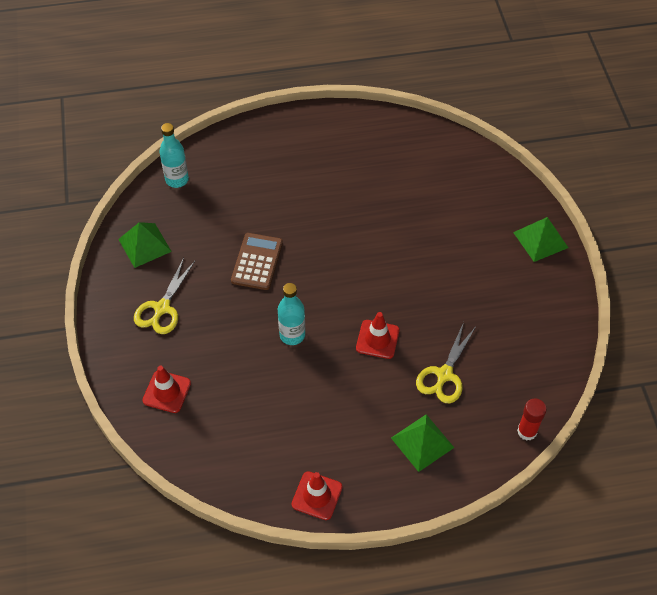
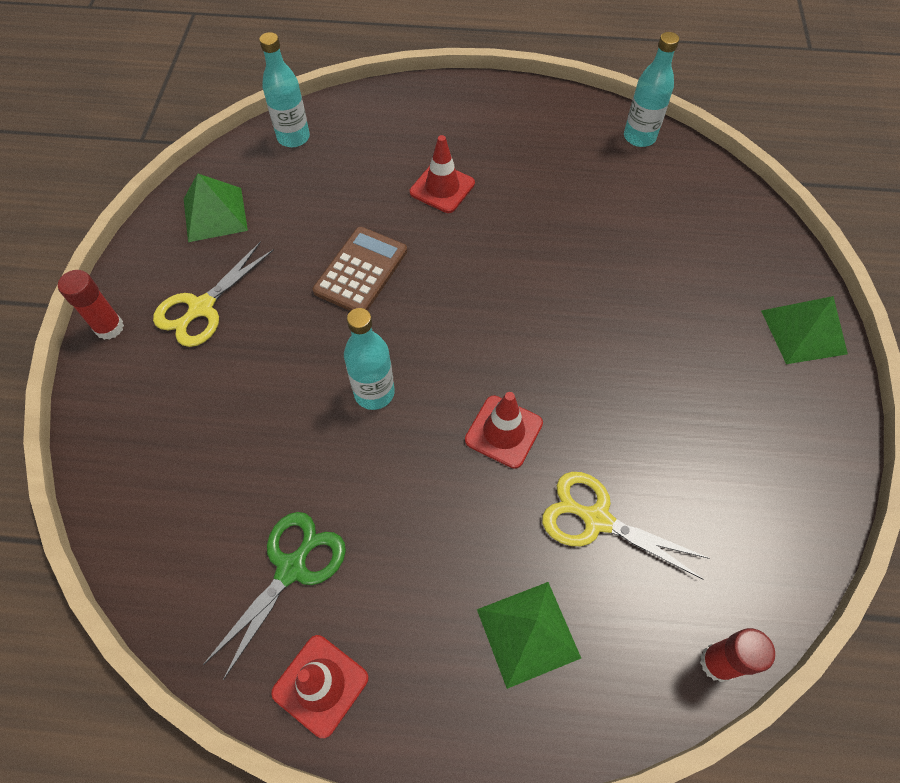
camera: 15 degrees right, 5 degrees up
red traffic cone [142,366,191,413] -> red traffic cone moved to [410,135,475,213]
yellow scissors [416,322,476,403] -> yellow scissors turned 75 degrees clockwise [542,472,710,579]
none -> red glue stick [58,270,124,340]
none -> green scissors [203,512,346,680]
none -> turquoise bottle [624,32,679,147]

